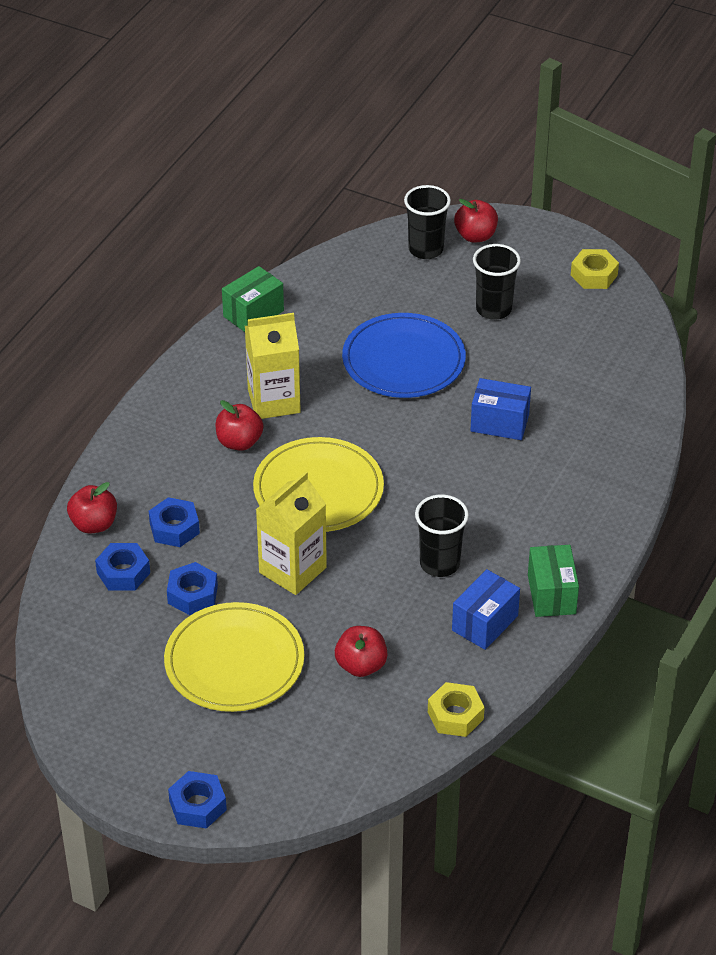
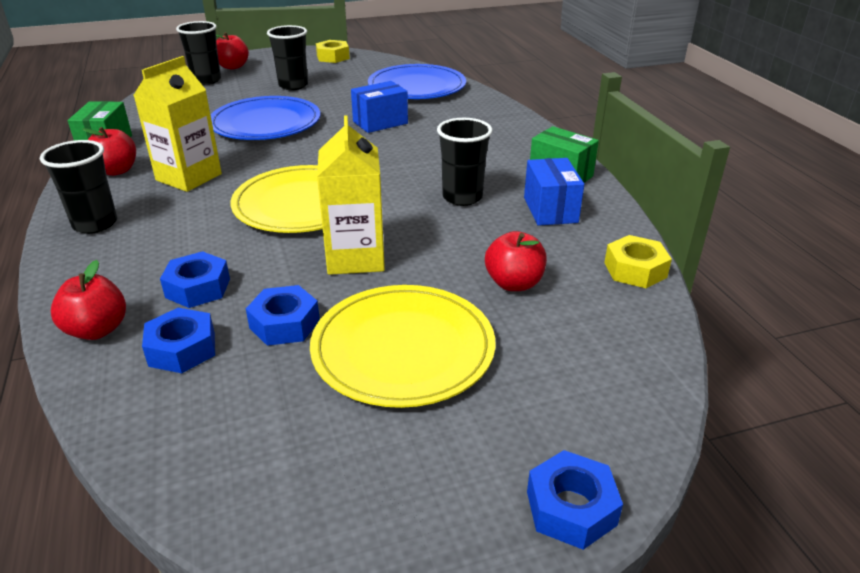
camera: 45 degrees left, 10 degrees down
red apple [216,400,263,451] -> red apple moved to [82,127,136,176]
none -> black cup [40,140,117,234]
none -> blue plate [368,64,466,99]

